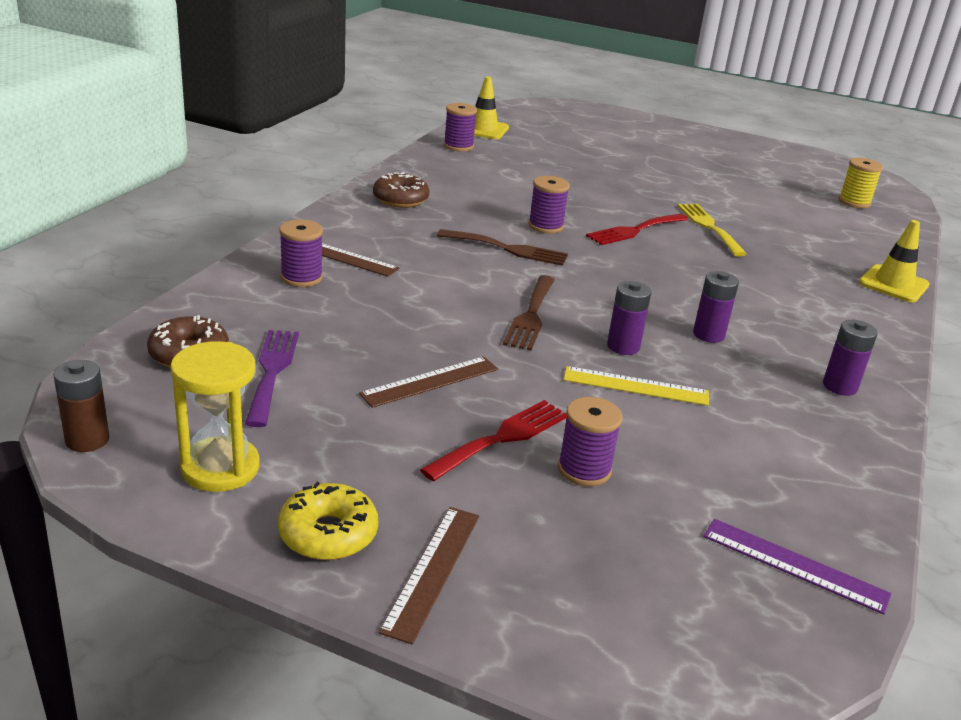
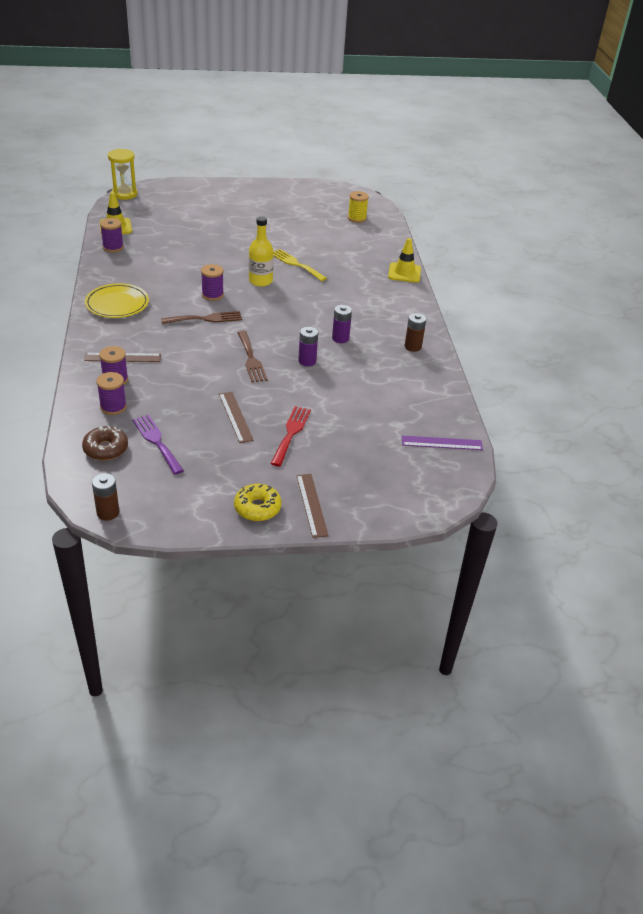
camera: 30 degrees left, 10 degrees up
yellow hourglass [170,341,260,492] -> yellow hourglass moved to [108,149,138,200]
brown ruler [359,357,498,408] -> brown ruler turned 45 degrees counterclockwise [219,392,254,443]
brown donut [373,172,429,208] -> yellow plate [85,283,149,318]
purple spool [558,397,623,486] -> purple spool moved to [96,372,127,415]
yellow ruler [564,366,709,406] -> none
red fork [586,214,689,245] -> yellow bottle [249,216,274,287]
purple battery [823,320,878,396] -> brown battery [405,313,426,352]

